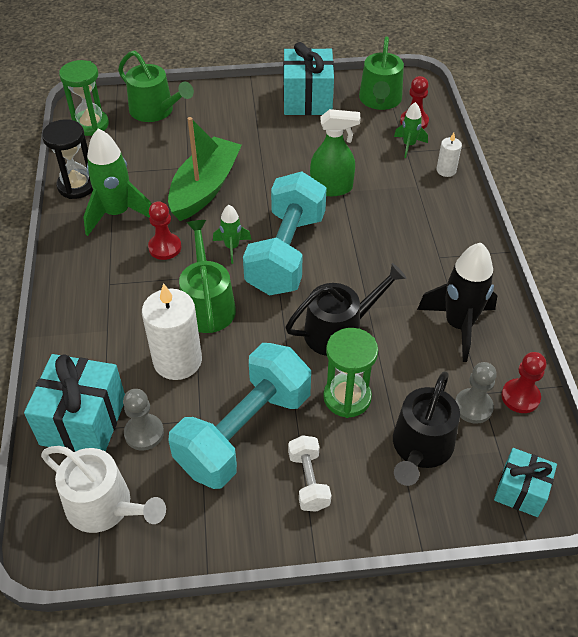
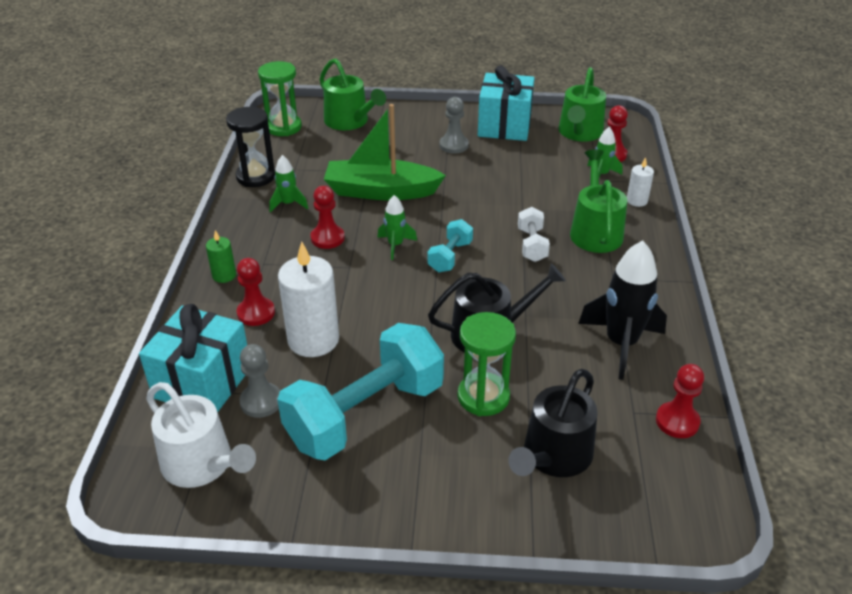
camera: 10 degrees right, 10 degrees down
green rocket [83,128,152,236] -> green rocket [269,155,308,213], size x0.53
green boat [168,117,242,221] -> green boat turned 120 degrees counterclockwise [324,104,446,200]
green watering can [179,220,236,333] -> green watering can moved to [570,149,627,253]
turquoise dumbbell [243,171,327,295] -> turquoise dumbbell [428,219,473,272], size x0.46
white dumbbell [288,435,331,512] -> white dumbbell moved to [518,207,550,262]
green spray bottle [310,109,361,196] -> none
grey pawn [455,362,497,424] -> grey pawn moved to [439,97,469,154]
turquoise gift [494,448,557,517] -> none
none -> green candle [206,230,236,283]
none -> red pawn [237,258,275,326]

